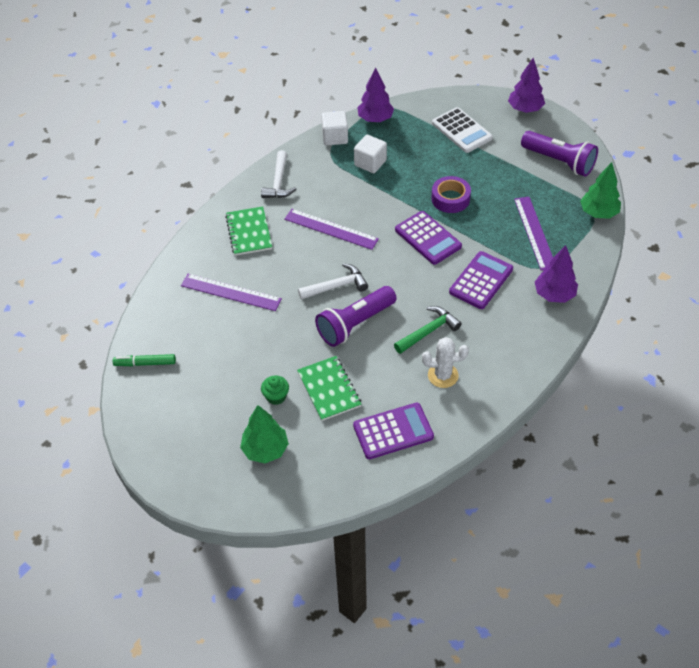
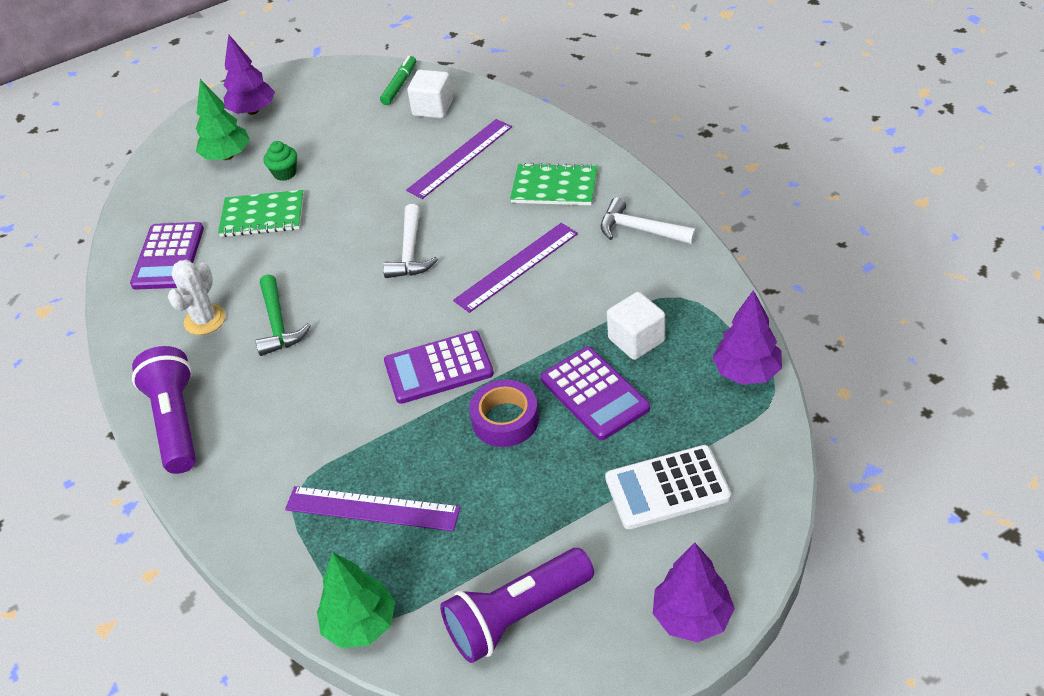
camera: 115 degrees right, 5 degrees down
purple flashlight [315,286,396,347] -> purple flashlight moved to [132,346,196,474]
white cube [321,111,348,146] -> white cube moved to [407,70,453,119]
purple calculator [449,251,513,309] -> purple calculator moved to [541,347,650,440]
purple tree [535,245,578,303] -> purple tree moved to [223,34,275,115]

